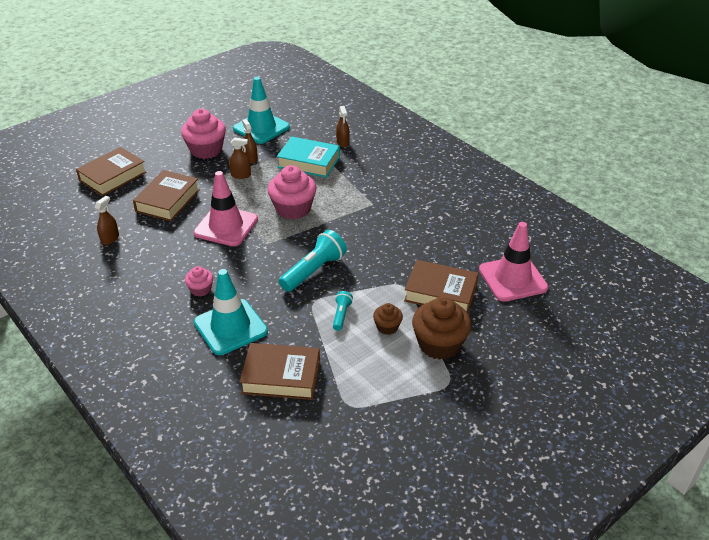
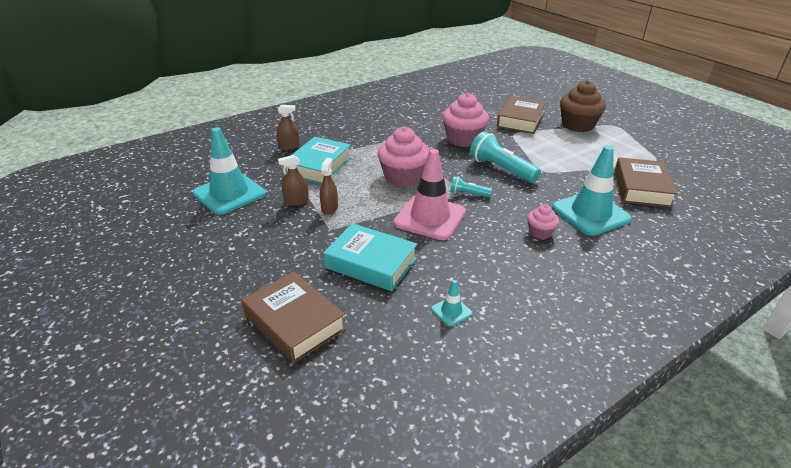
camera: 85 degrees left, 5 degrees down
brown spray bottle [95,196,119,245] -> turquoise traffic cone [431,280,472,327]
brown book [133,170,200,221] -> turquoise book [323,223,417,291]
pink cupcake [181,109,226,159] -> pink cupcake moved to [442,93,489,147]
turquoise flashlight [333,291,353,331] -> turquoise flashlight moved to [450,176,492,197]
brown cupcake [373,303,403,335] -> none
pink traffic cone [479,222,548,302] -> none

